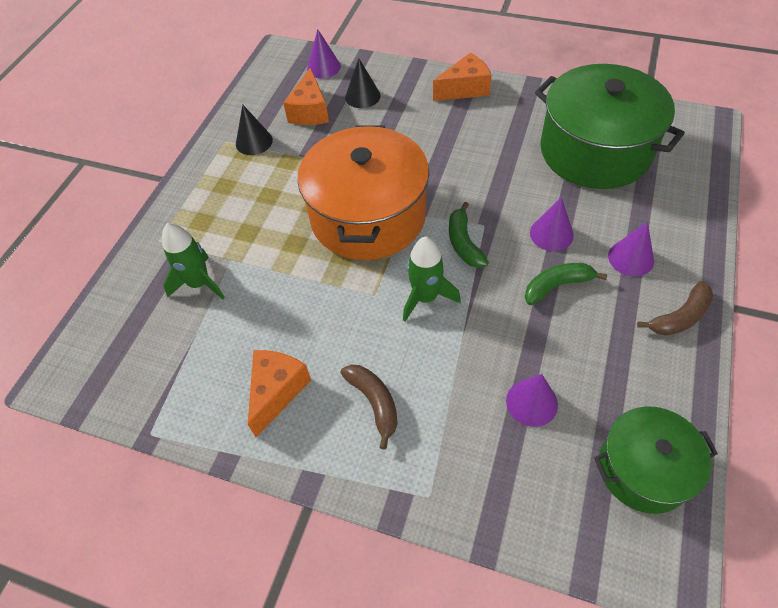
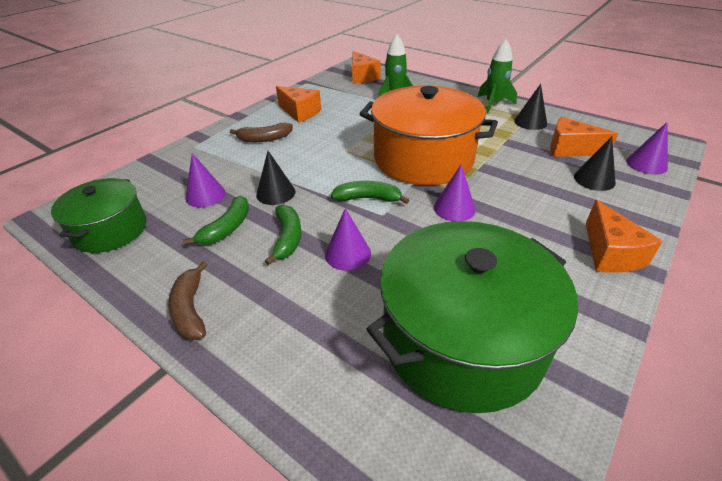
camera: 105 degrees right, 15 degrees down
green rocket [403,237,461,322] -> green rocket moved to [478,39,517,114]
purple cone [608,222,654,276] -> purple cone moved to [434,164,476,221]
none -> green banana [183,196,249,246]
none -> black cone [256,151,295,205]
none -> orange cheese [352,51,381,84]

